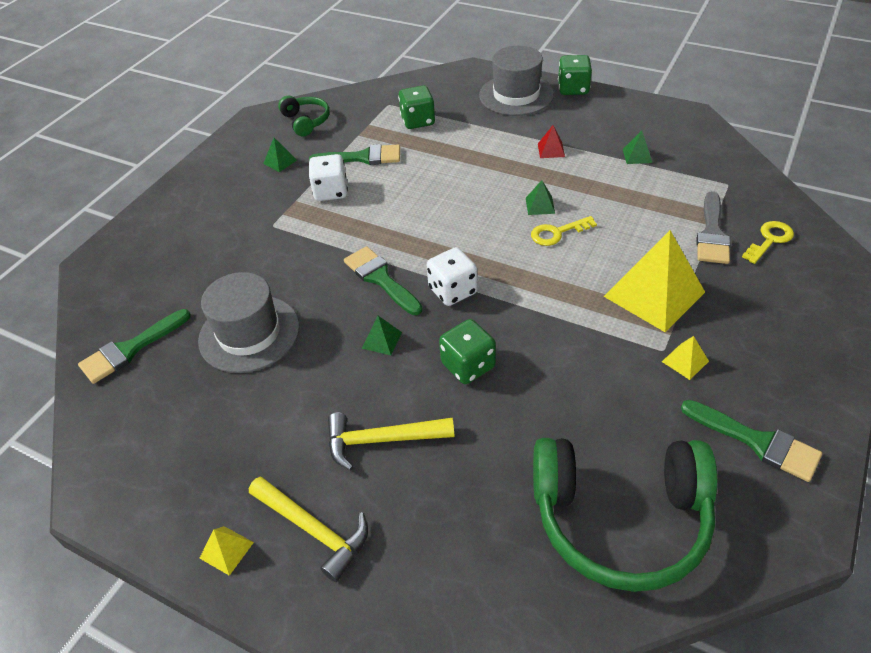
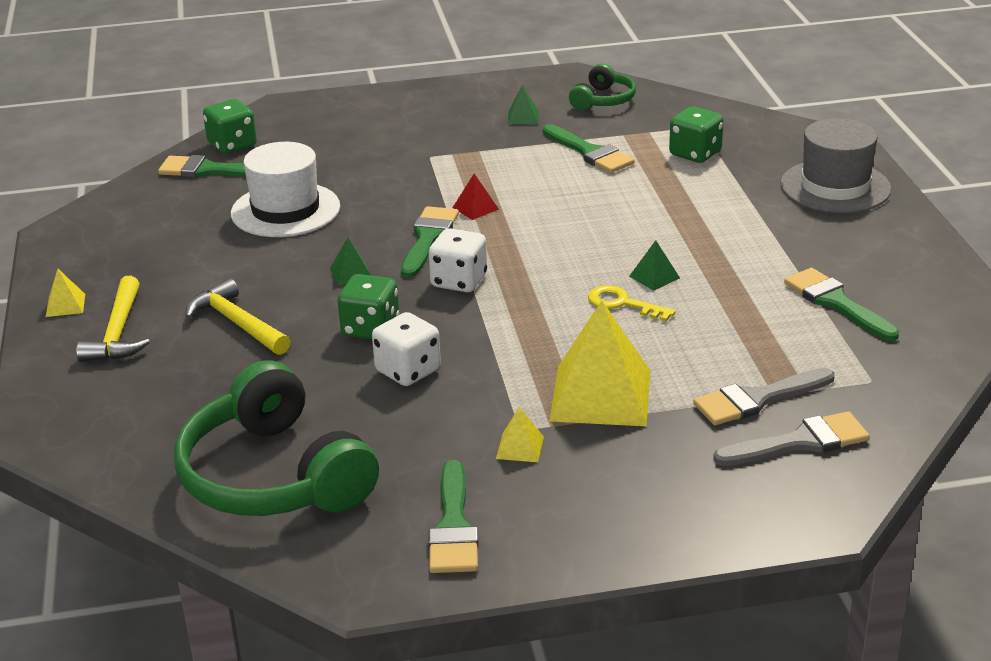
camera: 50 degrees right, 15 degrees down
grey hat [198,272,300,373] -> white hat [231,142,340,237]
white dice [309,154,348,201] -> white dice moved to [372,312,441,386]
red pyramid [538,125,565,158] -> red pyramid moved to [452,174,499,220]
green dice [558,55,592,95] -> green dice moved to [203,99,257,154]
green pyramid [623,131,652,164] -> green brush [784,268,899,341]
yellow key [742,221,794,264] -> grey brush [713,411,869,466]

